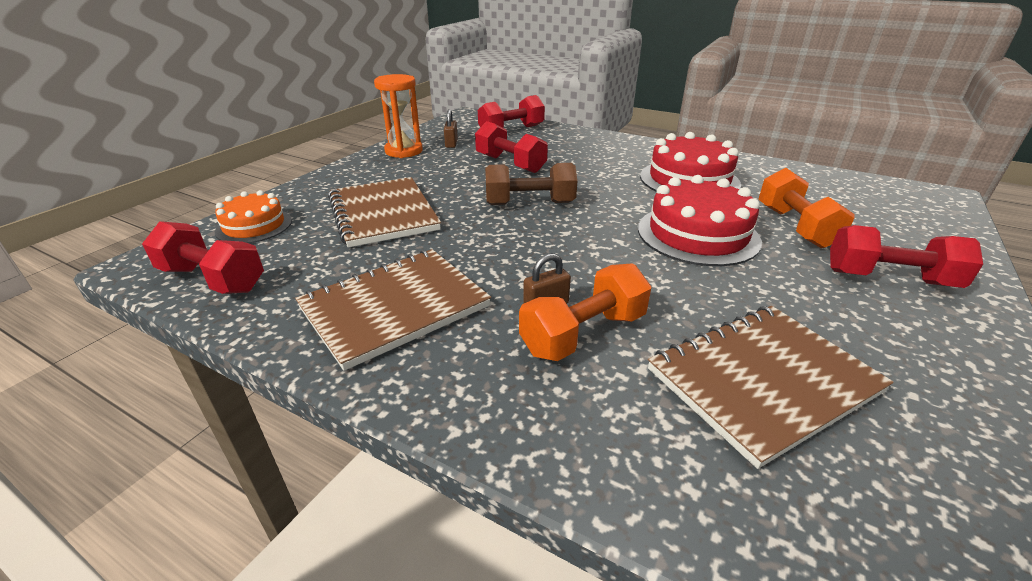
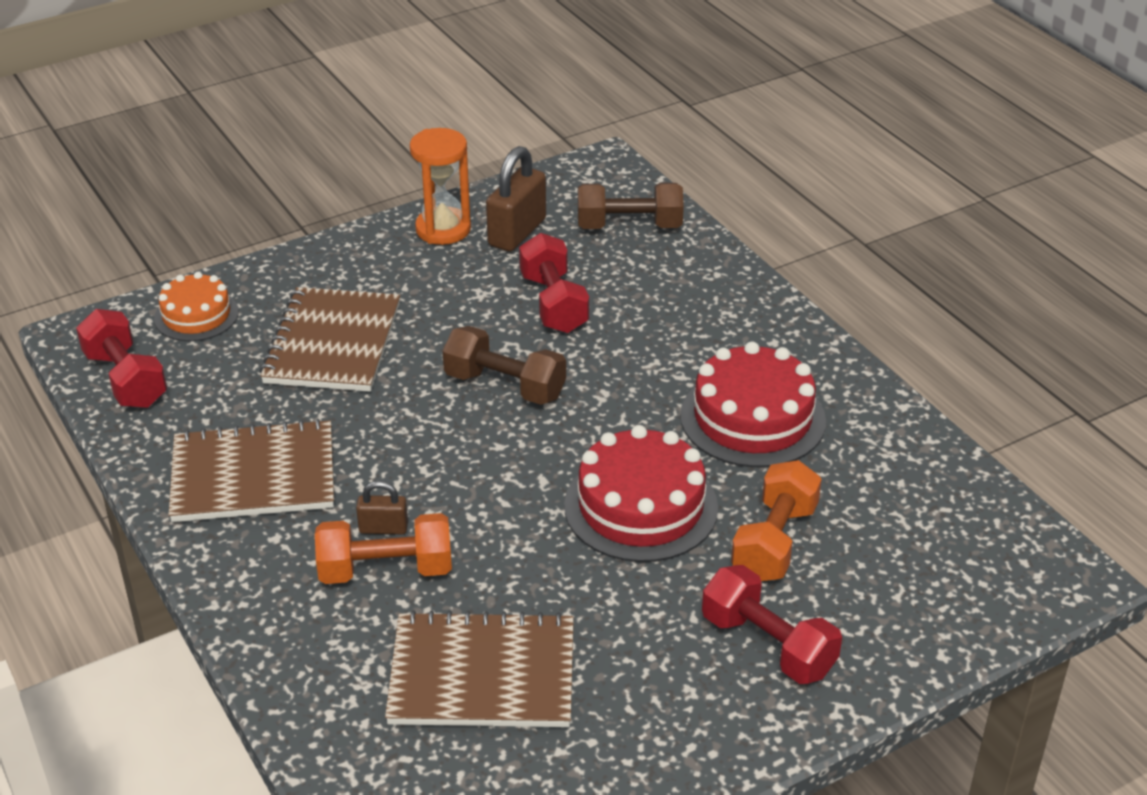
camera: 30 degrees right, 5 degrees up
brown padlock [444,109,458,148] -> brown padlock [486,146,546,252], size x1.86
red dumbbell [478,95,545,128] -> brown dumbbell [578,183,684,229]

